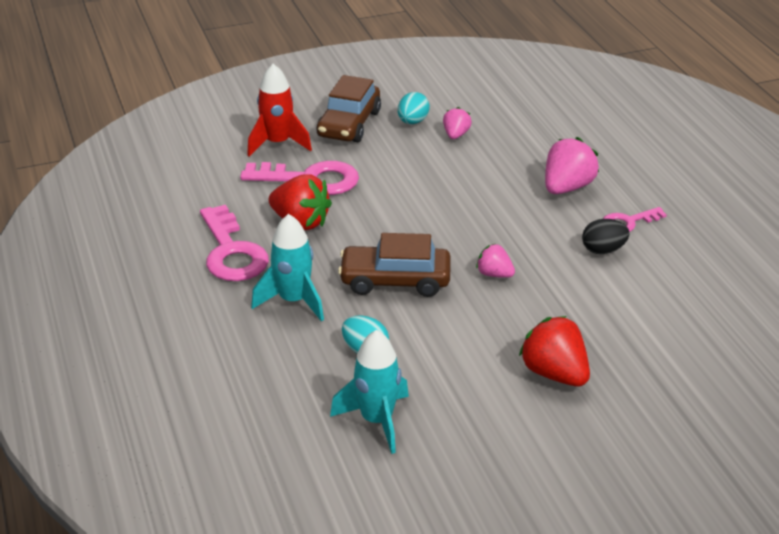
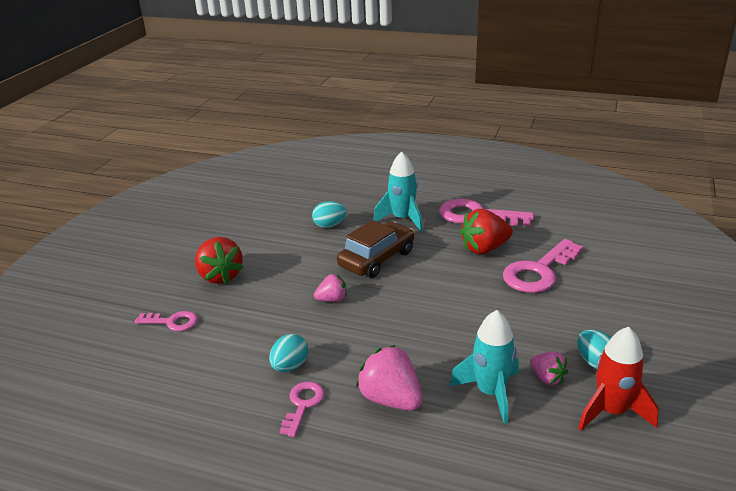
camera: 130 degrees right, 5 degrees down
red rocket [247,64,312,157] -> red rocket moved to [578,327,659,431]
brown car [316,75,381,142] -> none
turquoise rocket [330,330,409,454] -> turquoise rocket moved to [449,310,519,424]
red strawberry [519,316,590,386] -> red strawberry turned 60 degrees clockwise [195,237,244,284]
pink strawberry [545,137,599,194] -> pink strawberry turned 150 degrees clockwise [356,345,423,411]
black egg [582,219,629,254] -> turquoise egg [269,334,308,372]
none -> pink key [135,311,198,331]

